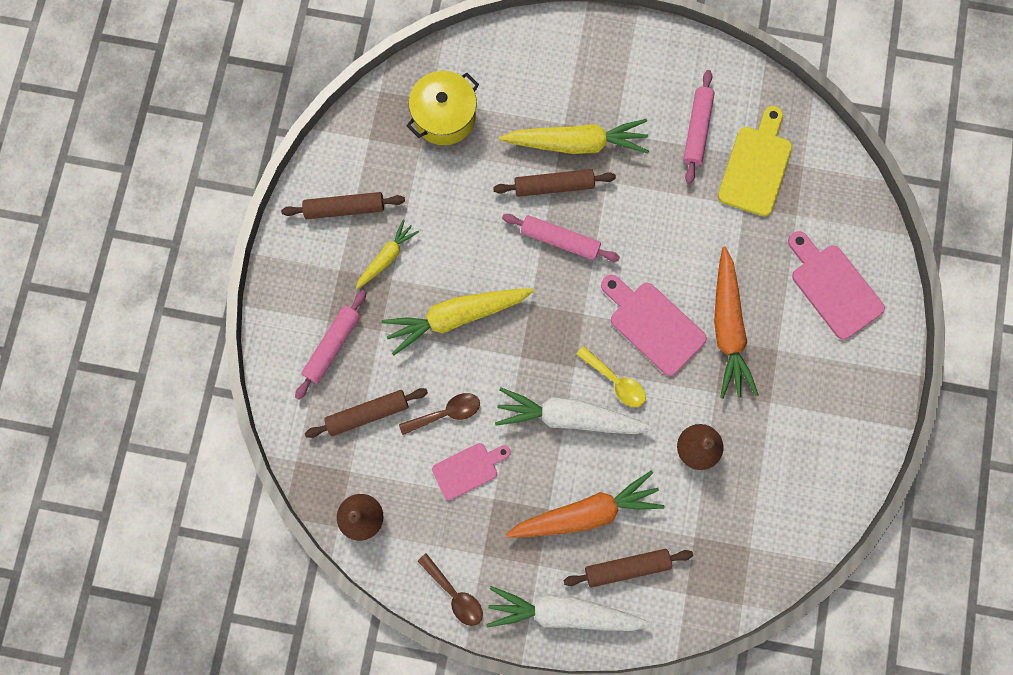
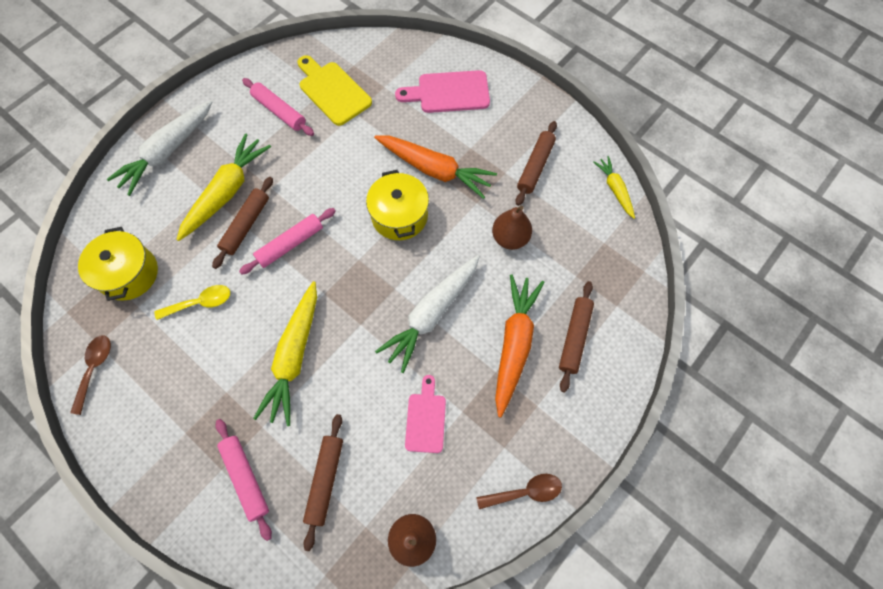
camera: 60 degrees left, 10 degrees down
brown rolling pin [281,192,405,219] -> brown rolling pin moved to [516,121,557,206]
yellow carrot [356,219,419,289] -> yellow carrot moved to [593,156,635,219]
brown spoon [399,393,480,435] -> brown spoon moved to [70,335,111,415]
white carrot [486,586,651,631] -> white carrot moved to [107,100,212,196]
yellow spoon [576,346,646,407] -> yellow spoon moved to [155,285,230,320]
pink cutting board [601,275,707,376] -> yellow pot [366,170,429,240]

